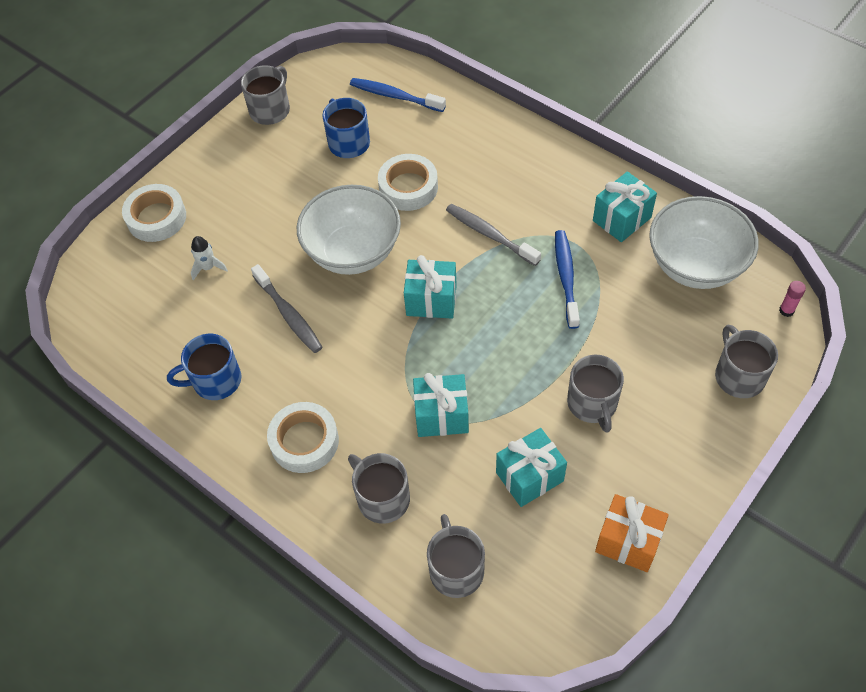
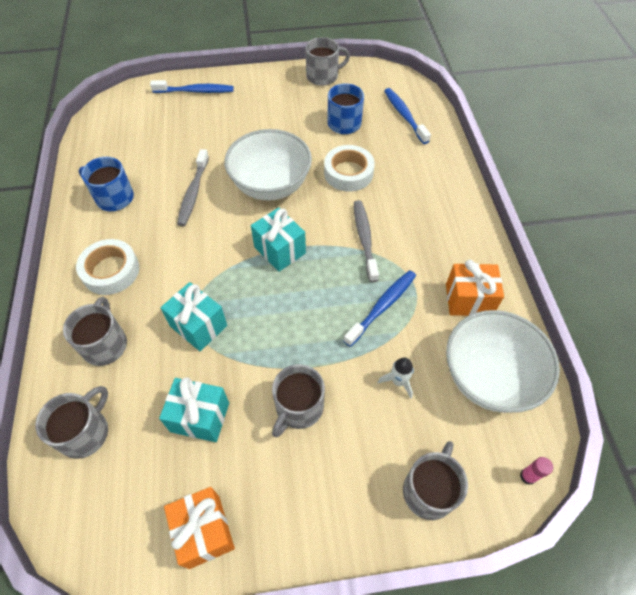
camera: 40 degrees right, 0 degrees up
white tape [122,184,186,242] -> blue toothbrush [150,80,234,93]
white rocket [191,236,228,280] -> white rocket moved to [378,357,414,399]
turquoise gift [593,171,657,242] -> orange gift [446,259,504,316]

